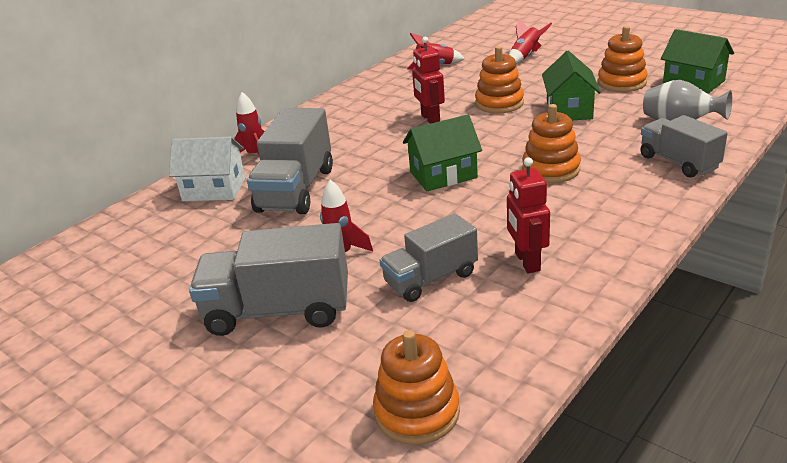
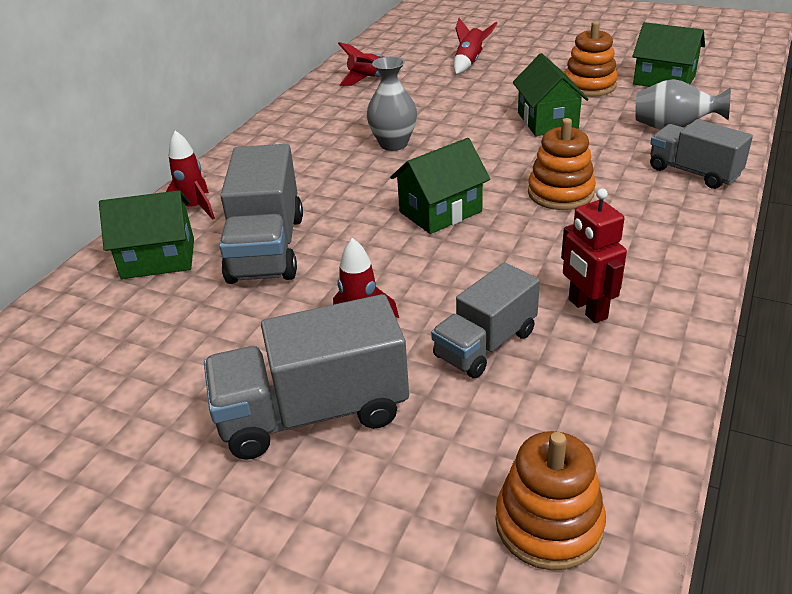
camera: 15 degrees left, 5 degrees up
white house [169,137,245,201] -> green house [99,190,194,279]
red robot [412,37,445,124] -> grey vase [367,56,417,151]
orange stacking toy [475,46,524,113] -> none

